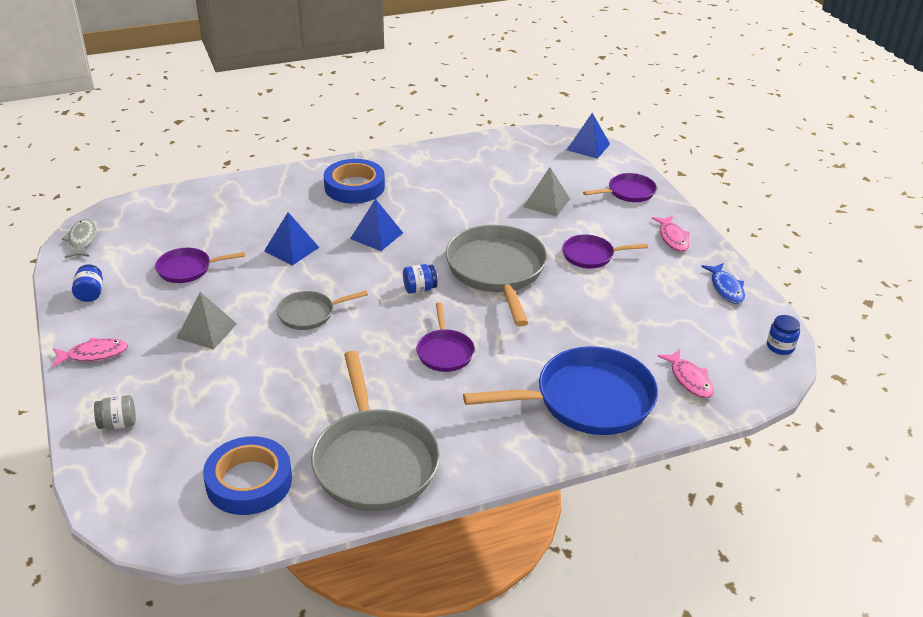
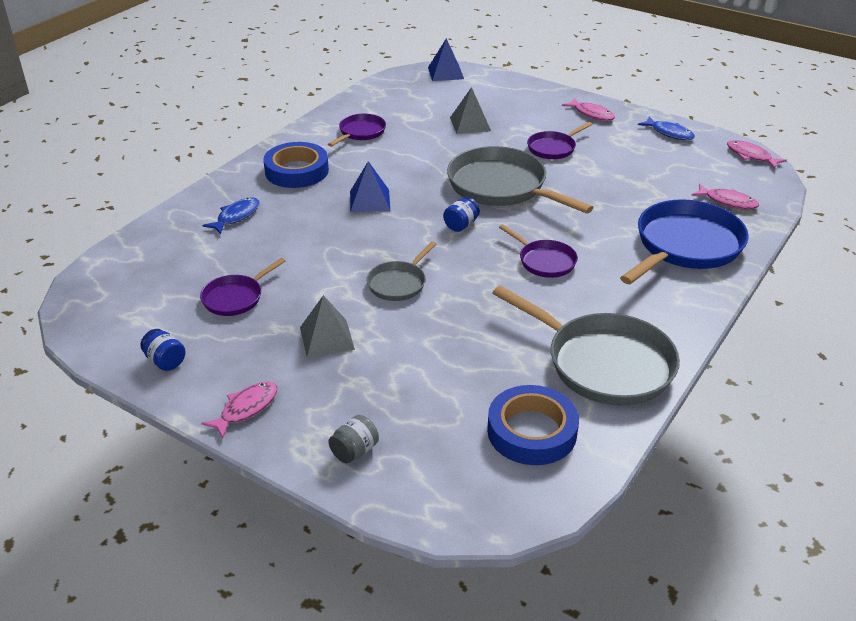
camera: 35 degrees left, 0 degrees up
grey fish [62,219,96,258] -> none
blue pyramid [264,212,319,266] -> none
purple pan [583,173,657,202] -> purple pan moved to [328,114,386,147]
blue jar [767,315,800,355] -> pink fish [727,140,787,169]
none -> blue fish [202,197,260,234]

